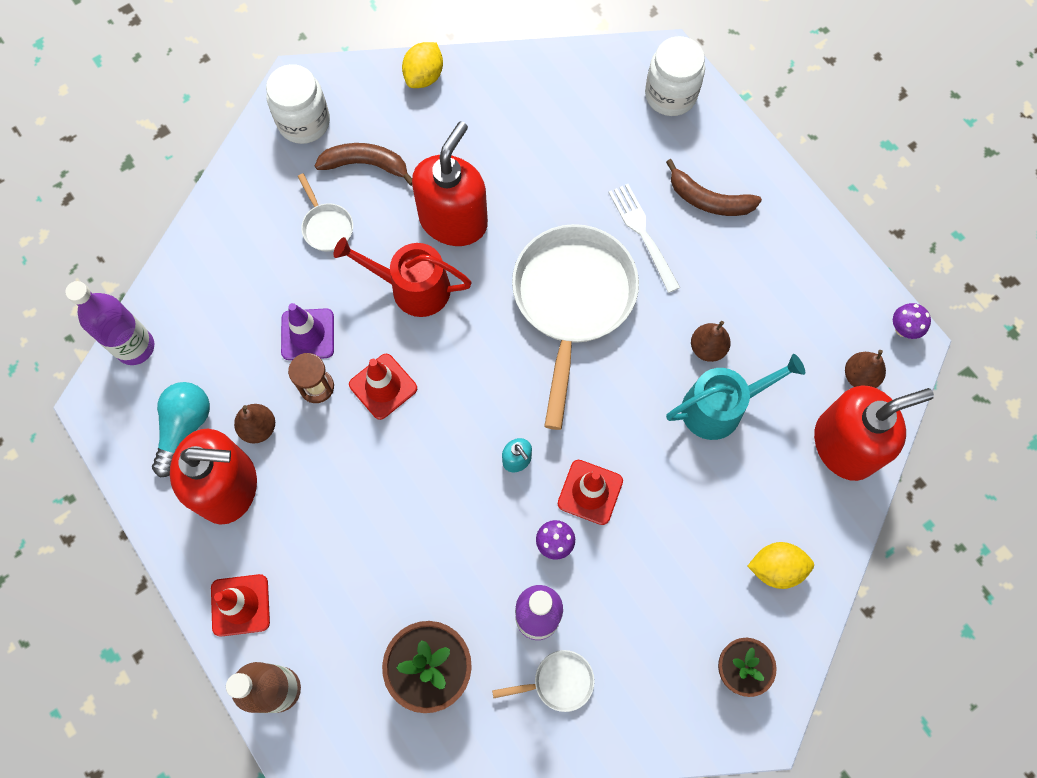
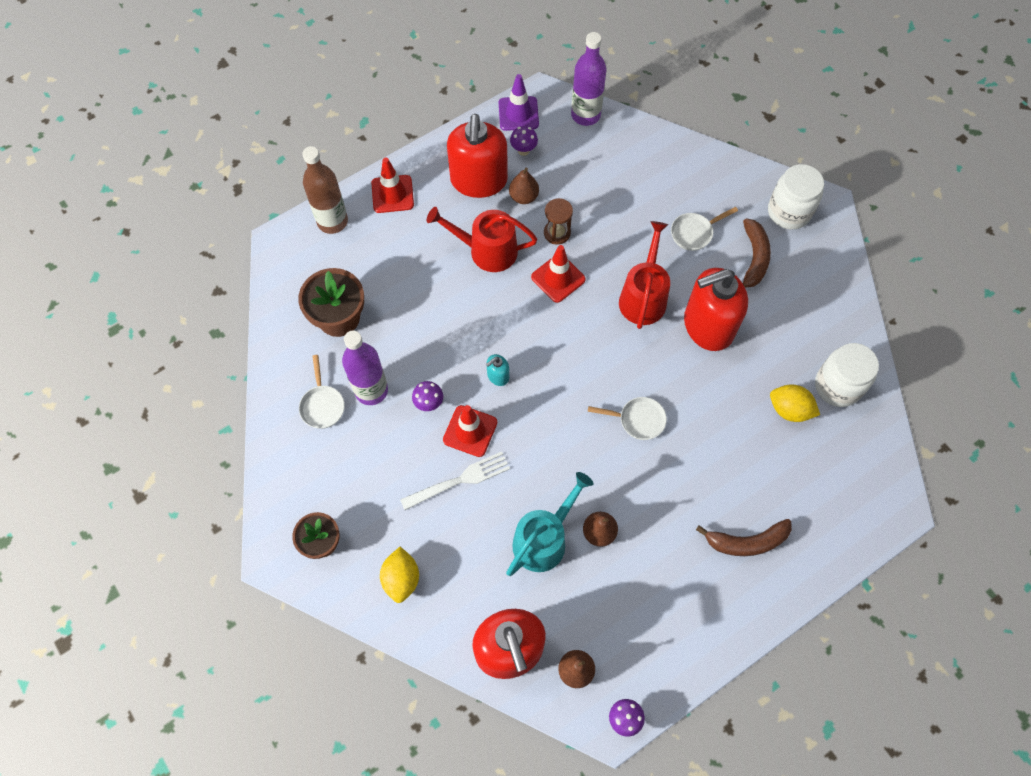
camera: 90 degrees right, 5 degrees down
turquoise light bulb [152,382,210,478] -> purple mushroom [510,126,538,156]
purple traffic cone [281,303,334,360] -> purple traffic cone moved to [499,74,539,131]
yellow lemon [402,42,443,88] -> yellow lemon moved to [770,385,820,422]
red soap dispenser [412,121,488,246] -> red soap dispenser turned 135 degrees clockwise [684,268,748,351]
white pan [512,224,639,430] -> white pan [588,397,667,440], size x0.42
white fork [608,184,680,293] -> white fork moved to [400,452,510,510]
white jar [645,36,705,116] -> white jar moved to [815,343,879,407]
brown banana [666,159,762,216] -> brown banana turned 120 degrees counterclockwise [696,519,792,556]
turquoise watering can [666,354,805,440] -> turquoise watering can turned 120 degrees counterclockwise [506,472,593,576]
none -> red watering can [427,207,537,272]

